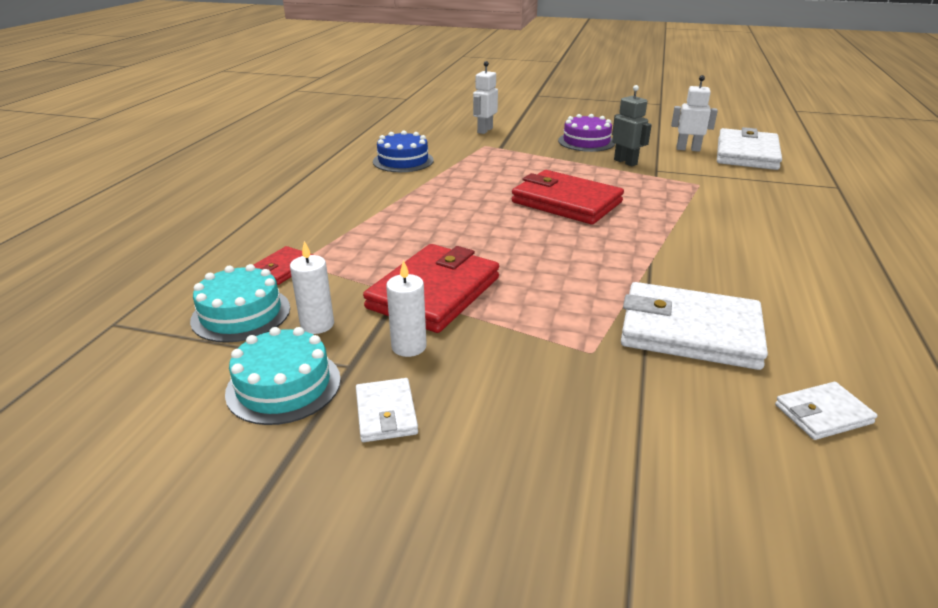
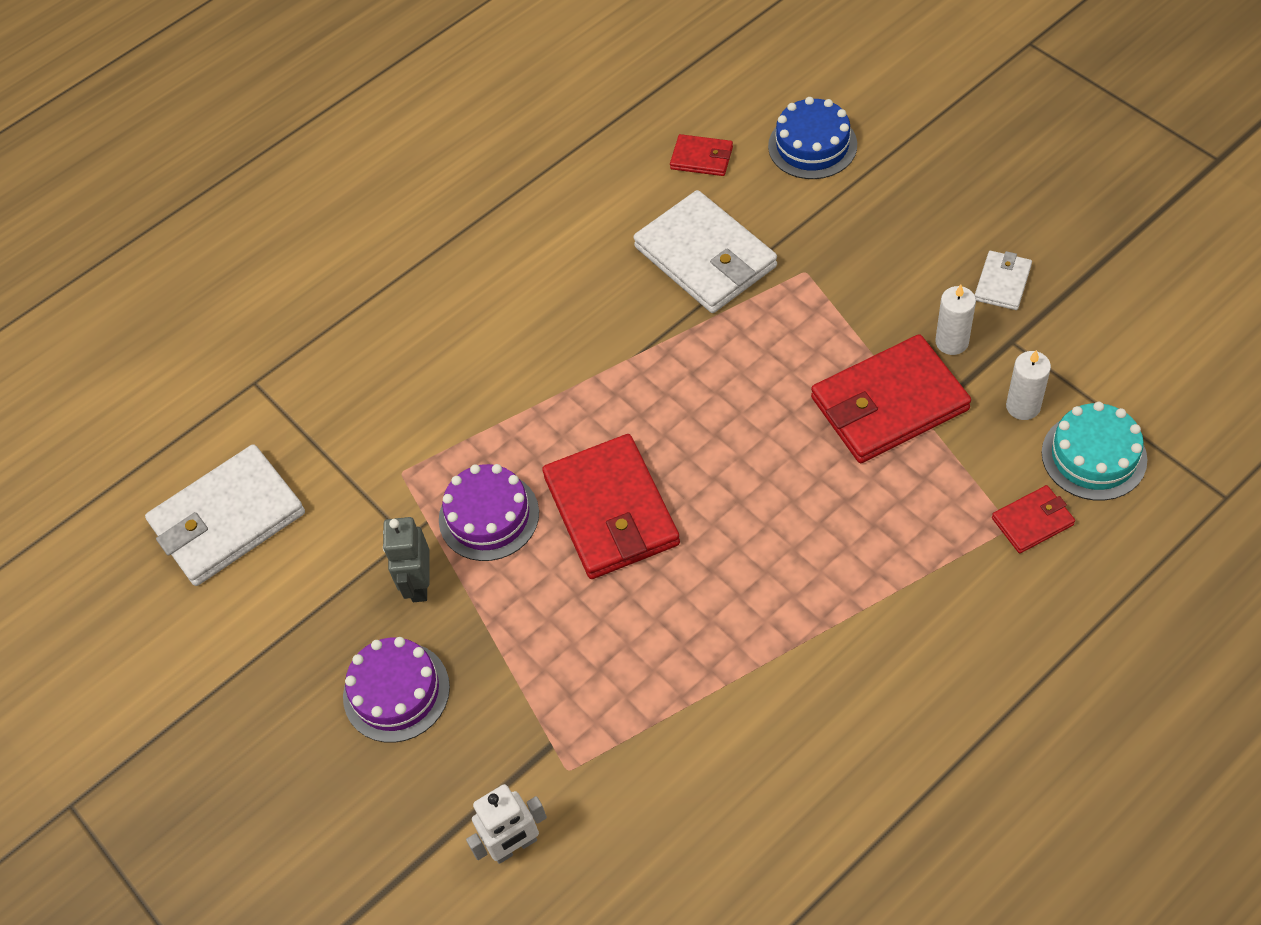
camera: 140 degrees left, 25 degrees up
turquoise cake [225,327,341,425] -> none
blue cake [373,130,434,172] -> blue cake moved to [768,97,857,179]
white robot [671,75,718,152] -> none
white wallet [775,382,878,440] -> red wallet [670,134,733,176]
none -> purple cake [439,464,539,561]

